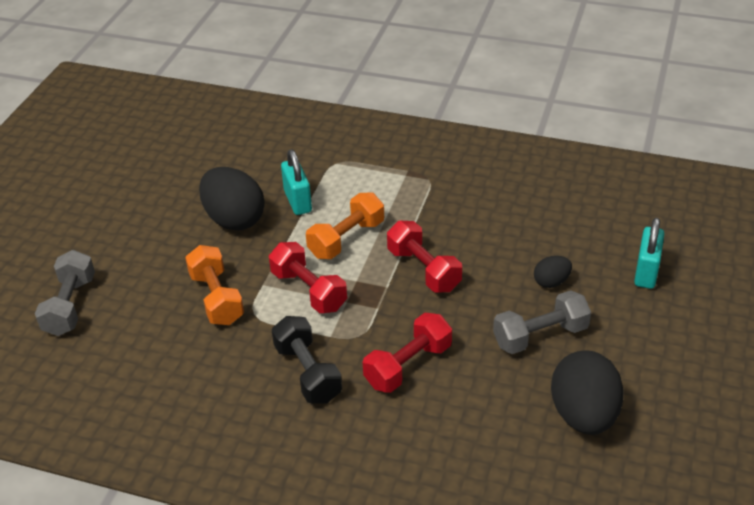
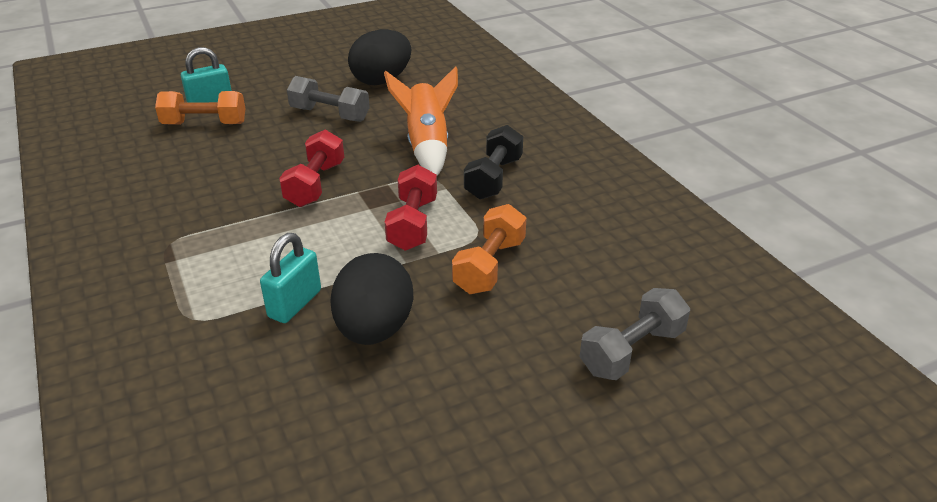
camera: 135 degrees left, 5 degrees down
orange dumbbell [306,192,384,259] -> orange dumbbell moved to [155,91,246,124]
red dumbbell [363,313,452,393] -> orange rocket [384,66,458,176]
black egg [534,256,572,288] -> none

